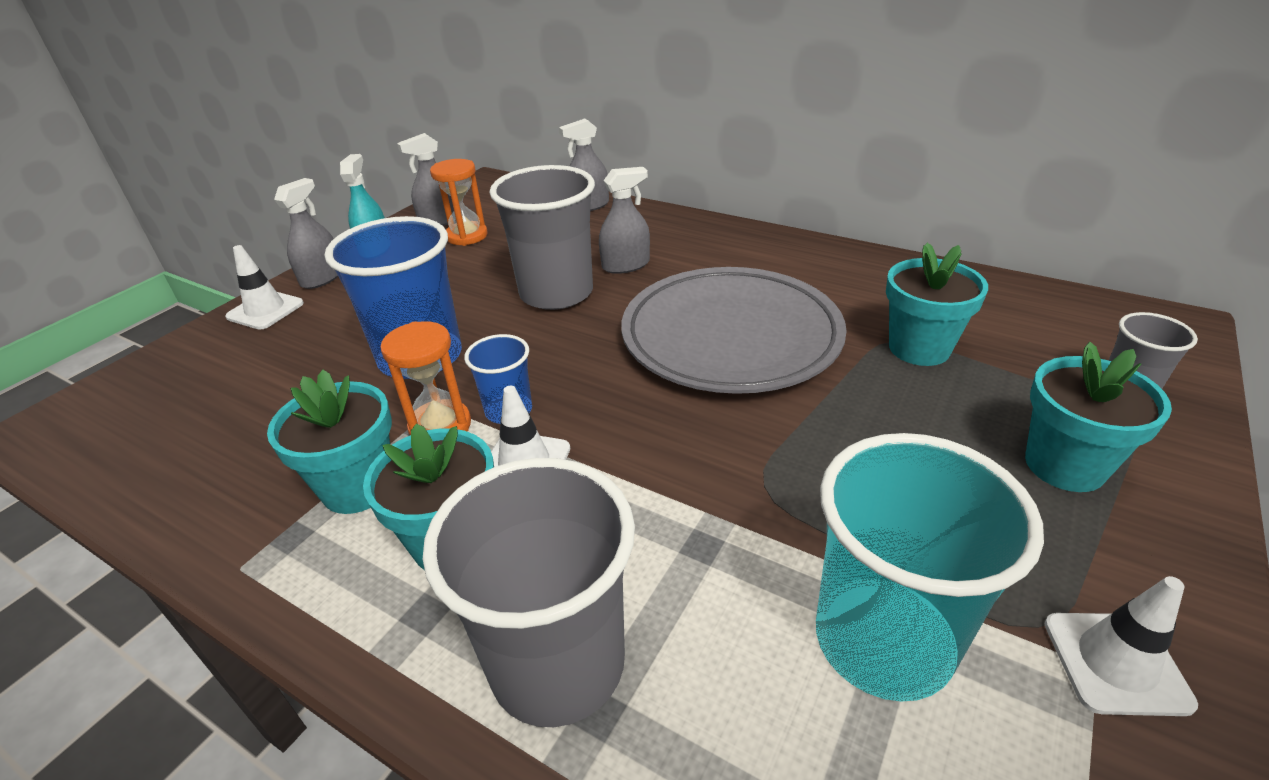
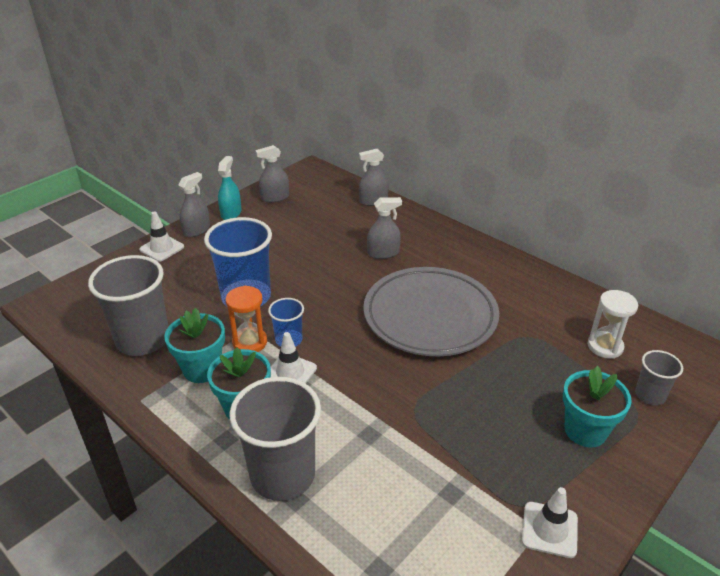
camera: 10 degrees right, 0 degrees up
orange hourglass [430,159,488,246] -> none
grey cup [490,165,595,310] -> grey cup moved to [88,255,169,356]
turquoise cup [816,433,1044,702] -> none
turquoise flower pot [886,243,988,366] -> none
none -> white hourglass [588,290,638,359]

